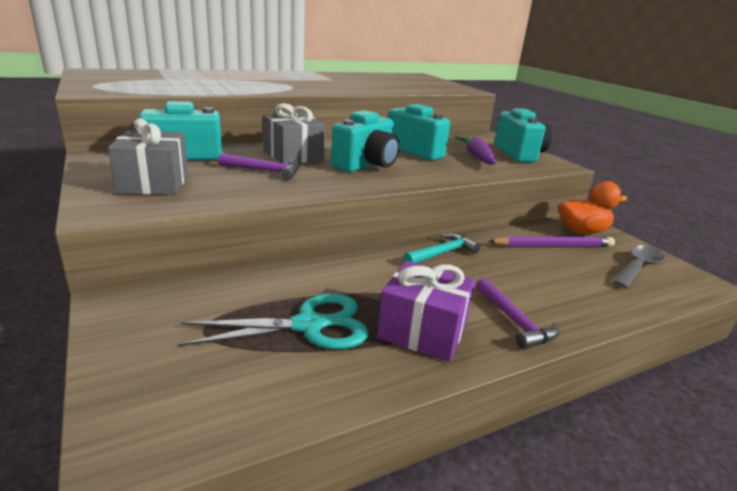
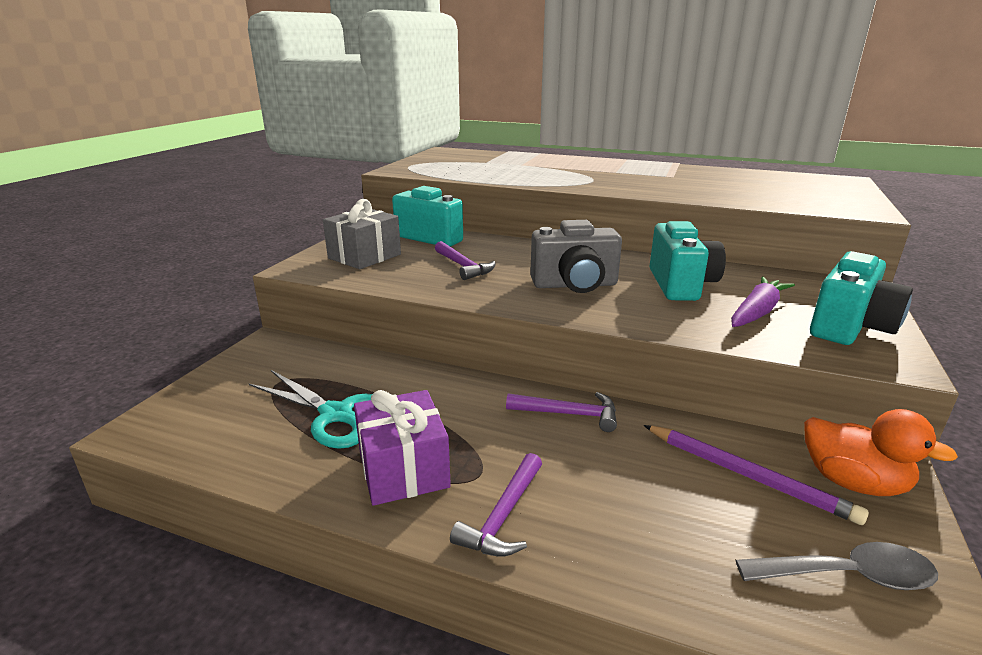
camera: 50 degrees right, 0 degrees up
grey gift [263,103,325,164] -> none
turquoise camera [331,110,400,172] -> grey camera [530,220,622,293]
turquoise hammer [403,233,480,263] -> purple hammer [506,392,617,432]

